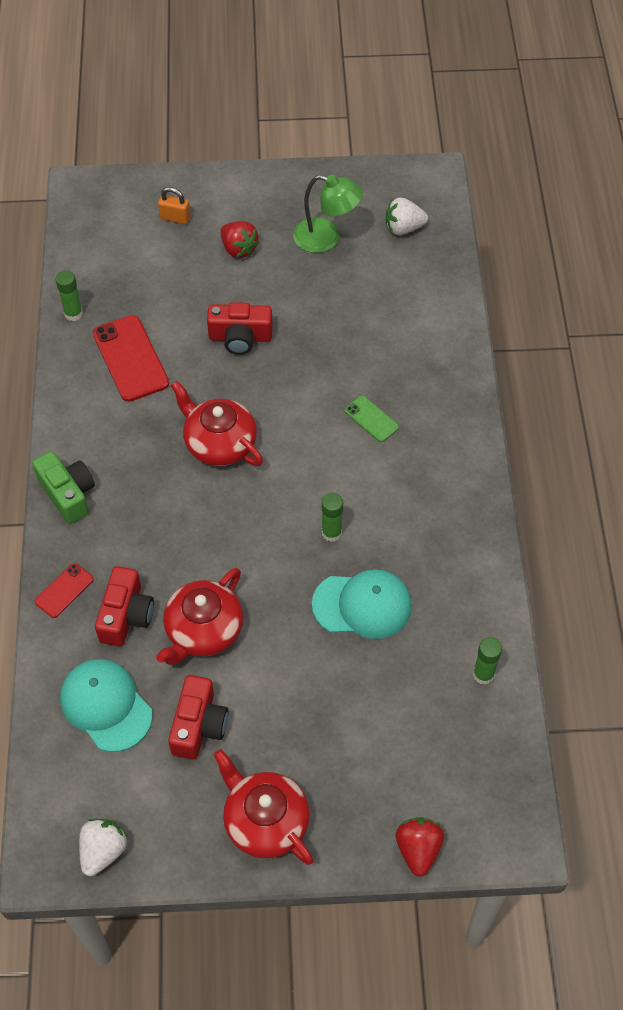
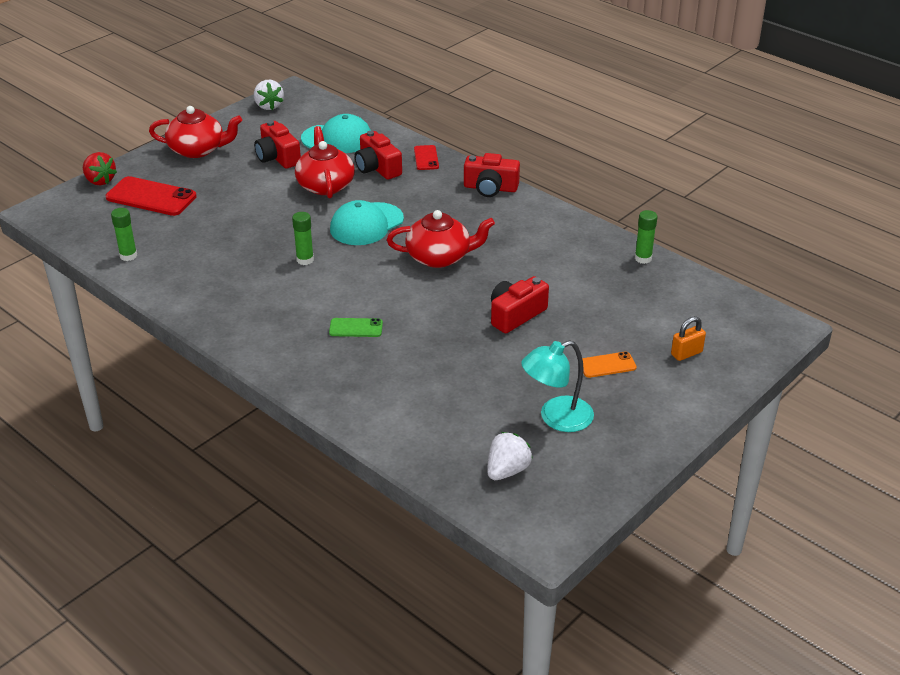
camera: 135 degrees right, 20 degrees down
green camera [32,451,95,524] -> red camera [464,153,520,197]
red phone [93,315,169,402] -> red phone moved to [106,176,197,216]
red strawberry [220,221,260,258] -> orange phone [582,351,637,378]
green lamp [293,174,363,253] -> turquoise lamp [521,340,594,432]
turquoise cap [312,569,412,639] -> turquoise cap moved to [330,200,404,245]

